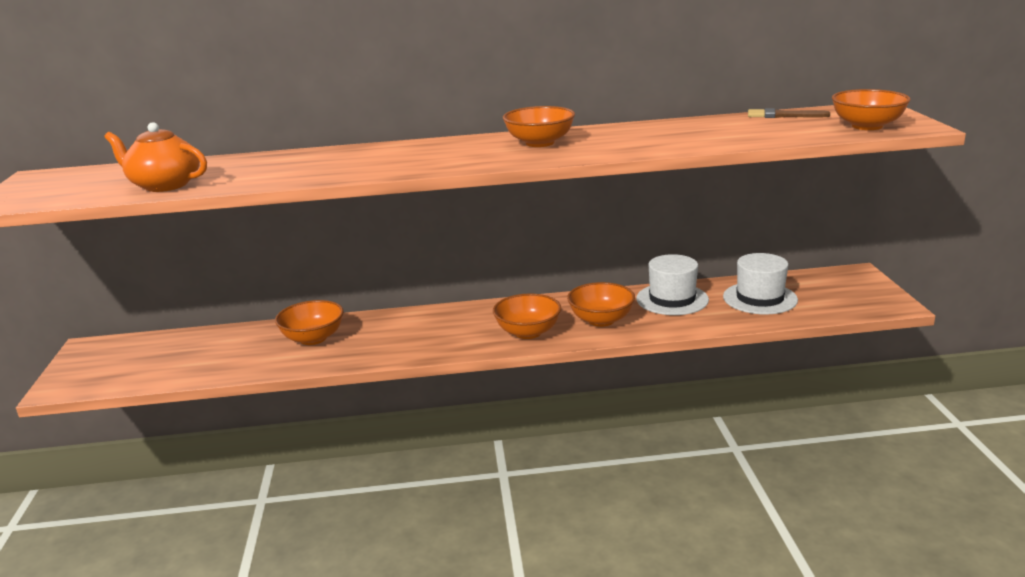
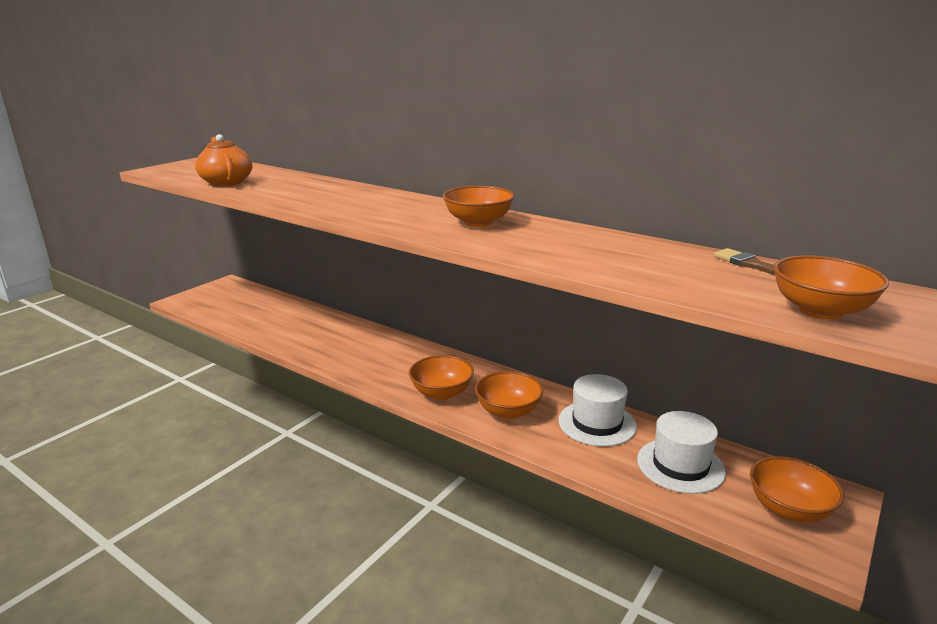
camera: 40 degrees right, 0 degrees up
orange bowl [275,300,344,345] -> orange bowl moved to [750,456,844,523]

